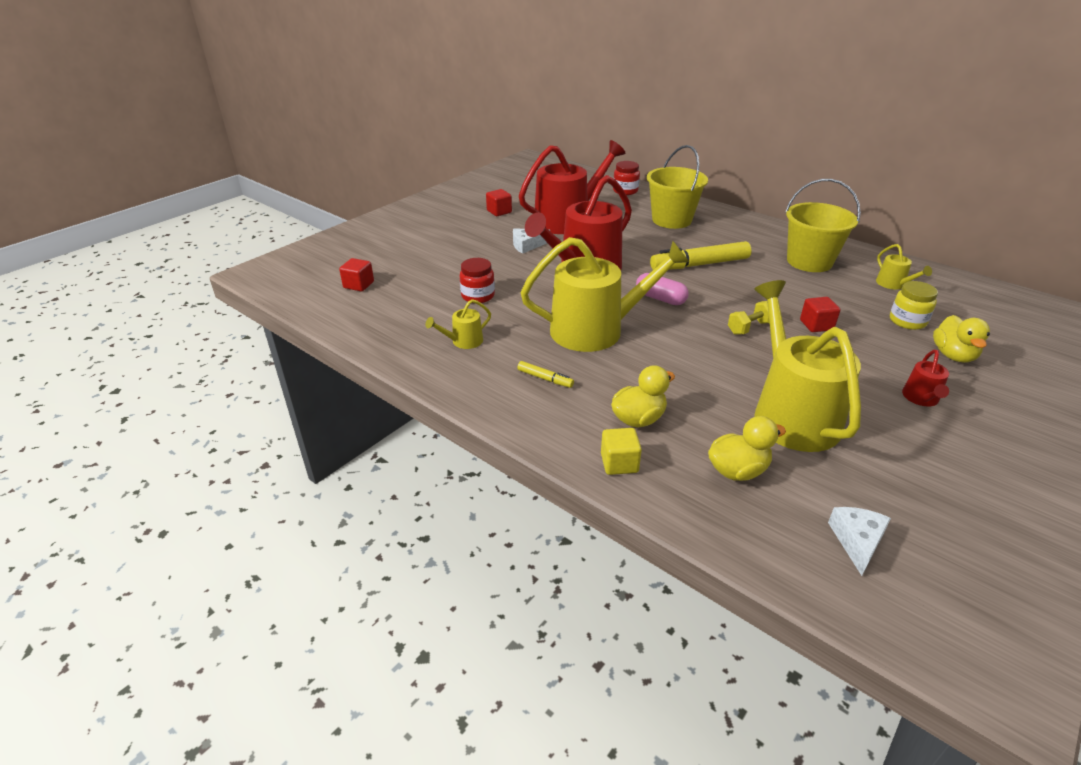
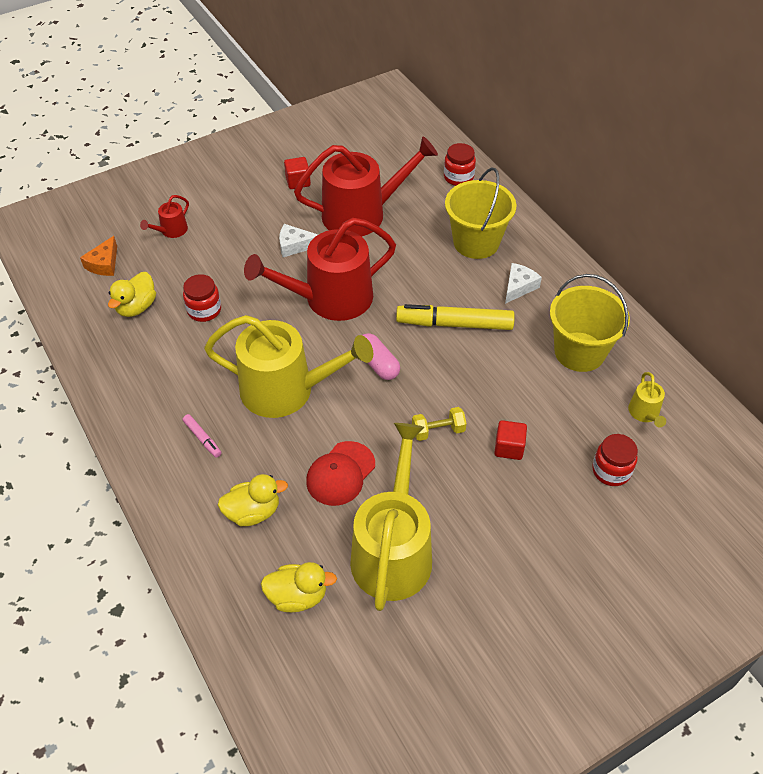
camera: 20 degrees right, 15 degrees up
red cube [339,258,374,291] -> orange cheese [80,236,117,276]
yellow watering can [425,299,491,349] -> none
yellow marker [517,361,574,388] -> pink marker [183,414,222,458]
yellow cube [601,428,642,475] -> none
white cheese [828,507,891,576] -> white cheese moved to [505,263,542,304]
yellow jar [890,281,938,330] -> red jar [592,434,638,486]
red watering can [902,350,949,406] -> red watering can moved to [140,195,189,238]
yellow duck [933,315,990,363] -> yellow duck moved to [108,272,156,317]
none -> red cap [306,441,375,506]

